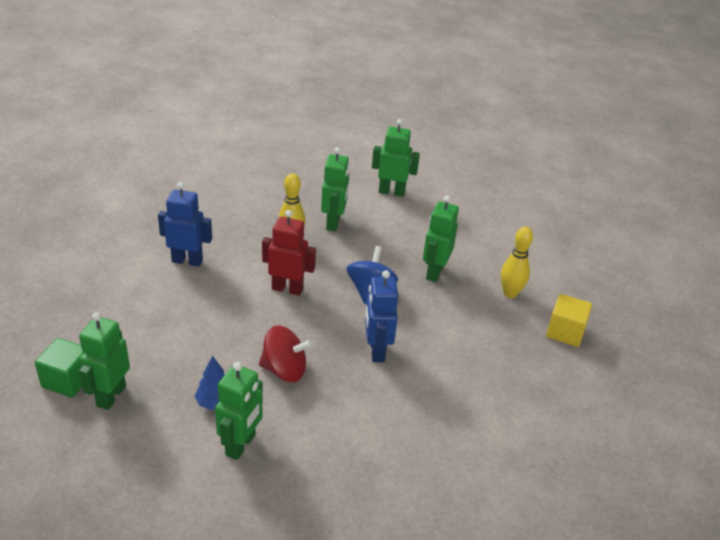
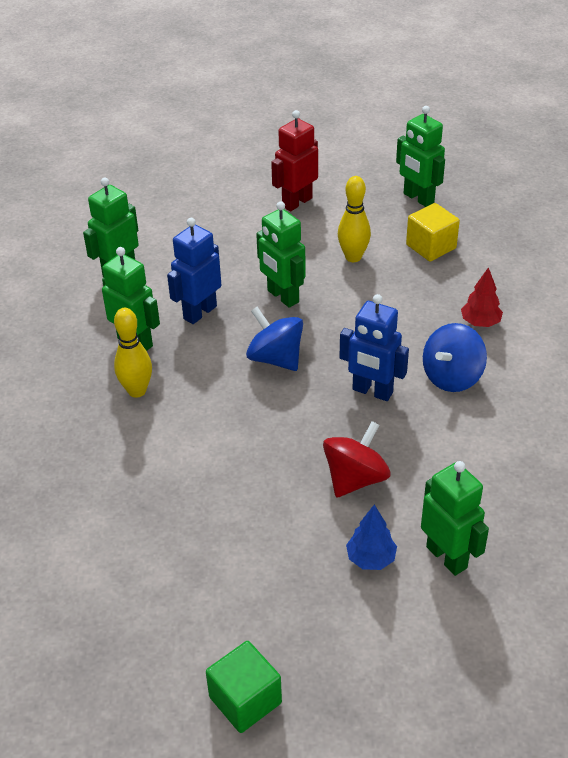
camera: 55 degrees left, 5 degrees up
green robot [79,312,130,410] -> green robot moved to [396,106,445,207]
blue robot [158,182,212,267] -> blue robot moved to [167,218,221,324]
red robot [262,210,316,296] -> red robot moved to [271,110,318,212]
none -> blue spinning top [423,323,487,392]
none -> red tree [461,267,503,327]

